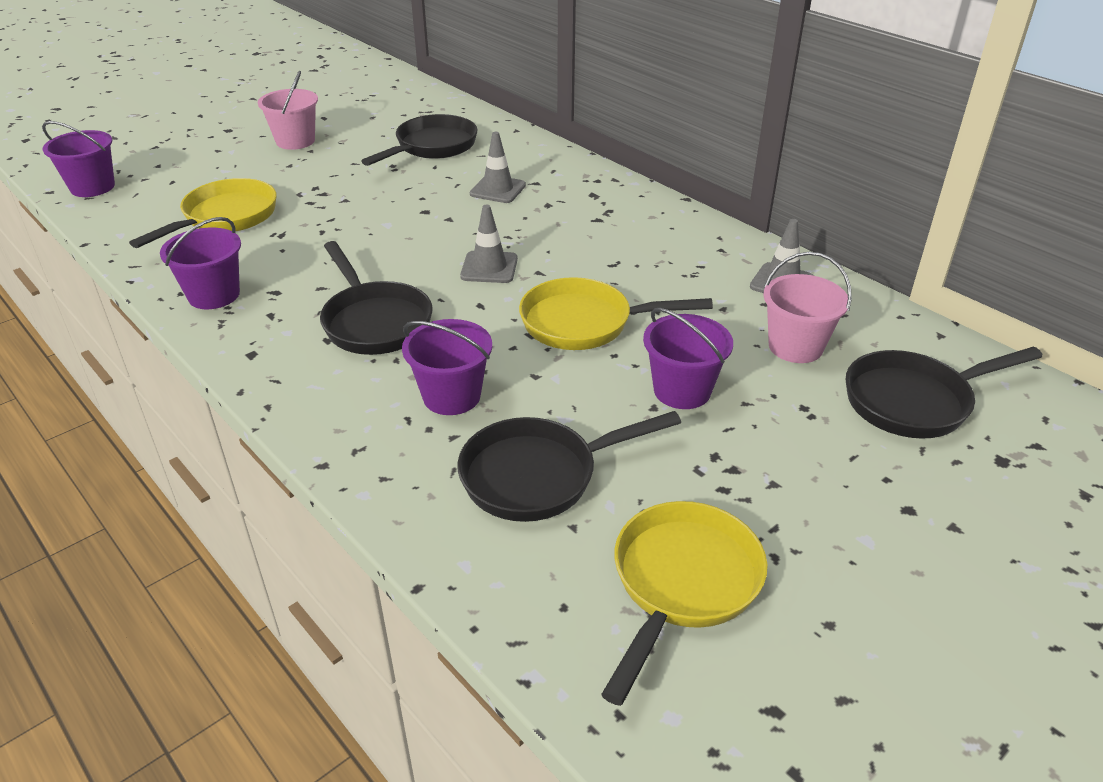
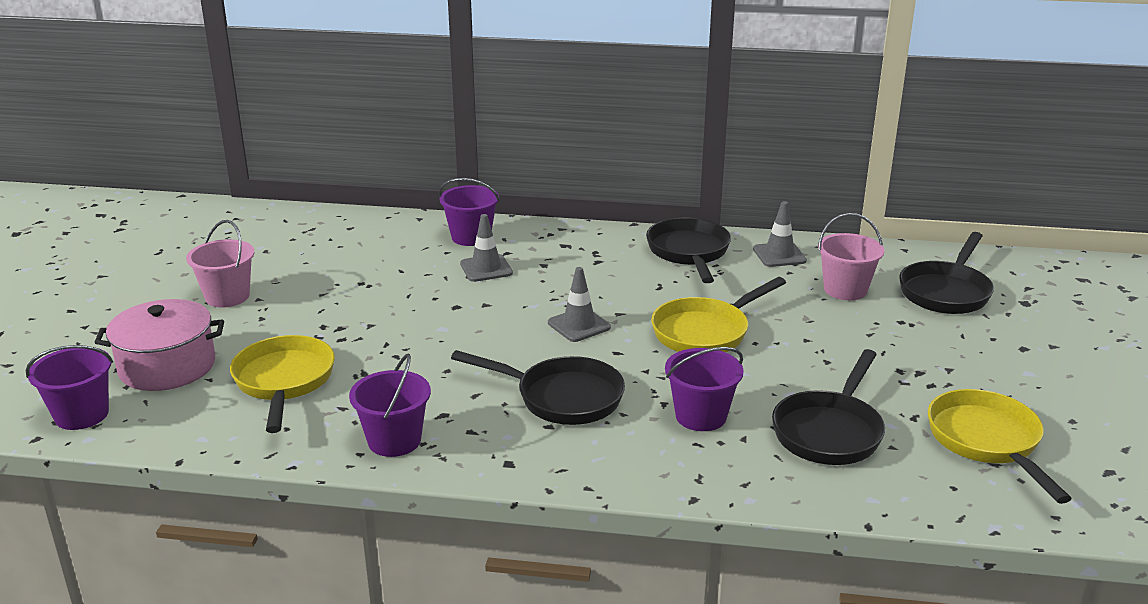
camera: 40 degrees left, 10 degrees down
black pan [361,114,478,166] -> black pan moved to [646,218,731,283]
purple bucket [643,308,733,409] -> purple bucket moved to [439,178,500,246]
none -> pink pot [94,299,224,391]

